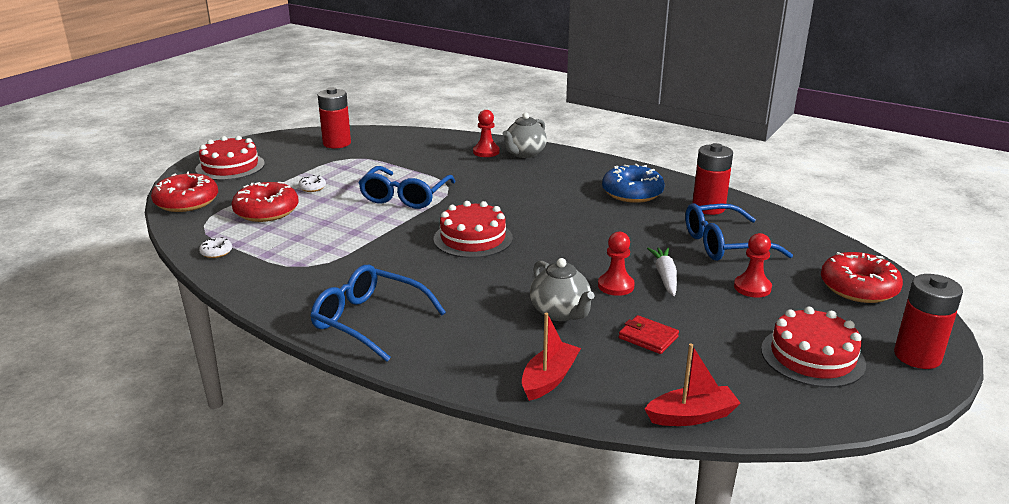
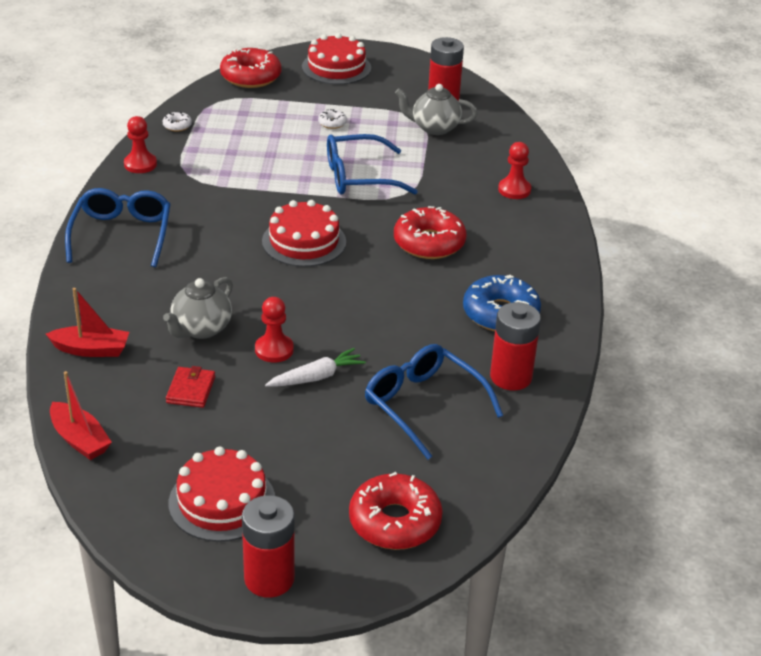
camera: 60 degrees right, 10 degrees up
red donut [232,182,299,222] -> red donut moved to [394,206,467,259]
grey teapot [503,113,547,158] -> grey teapot moved to [395,84,478,135]
red pawn [734,233,772,298] -> red pawn moved to [124,116,157,173]

